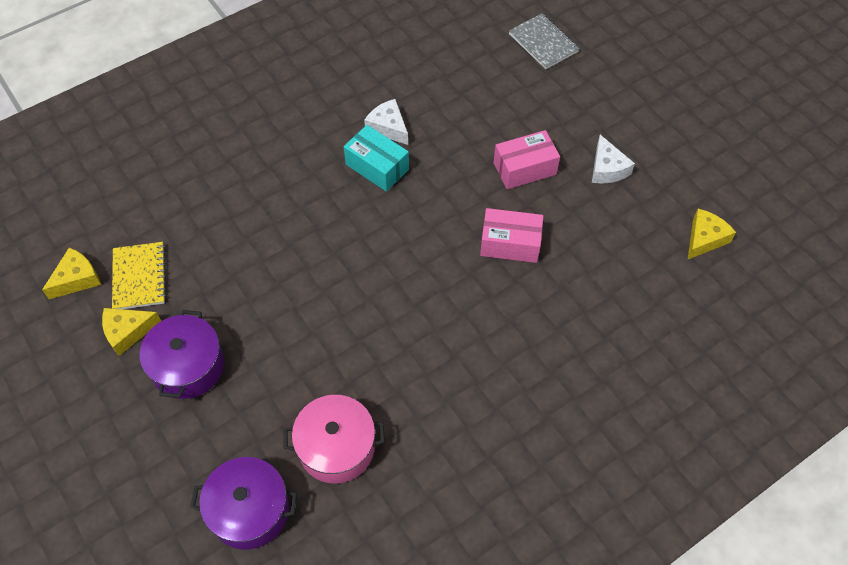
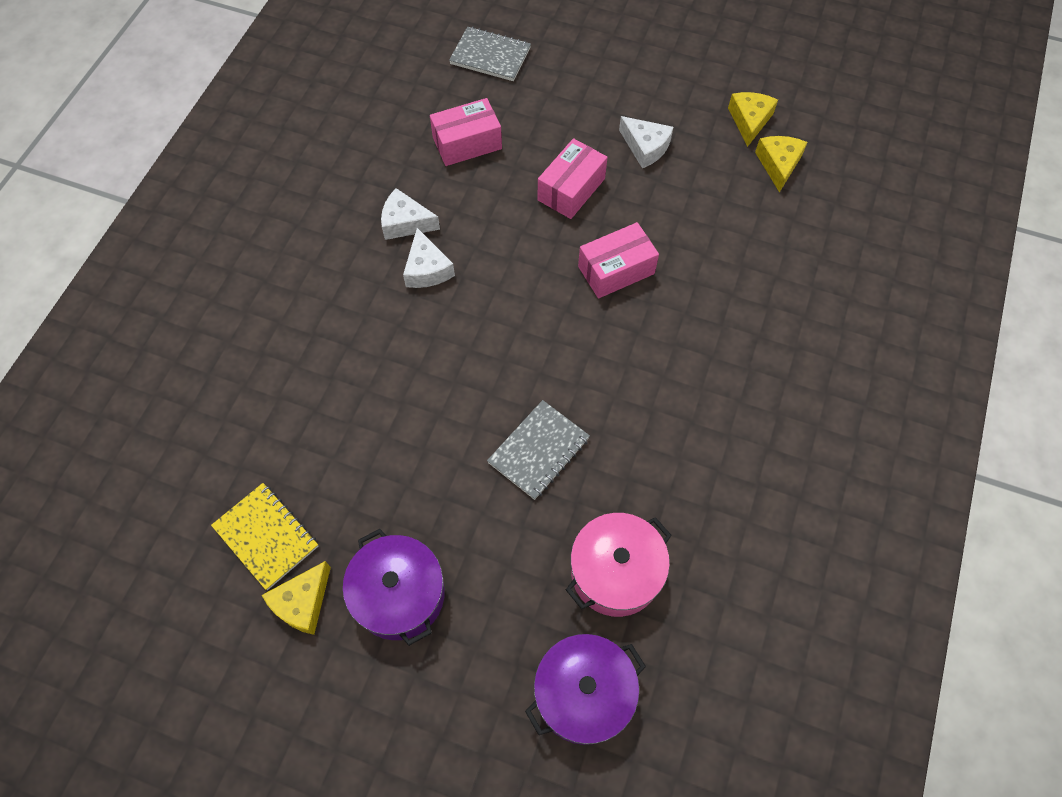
camera: 35 degrees left, 5 degrees up
yellow cheese [42,248,101,299] -> yellow cheese moved to [728,92,778,147]
turquoise box [344,125,409,192] -> white cheese [403,228,455,288]
none -> pink box [430,98,502,166]
none -> grey notebook [487,400,590,500]

